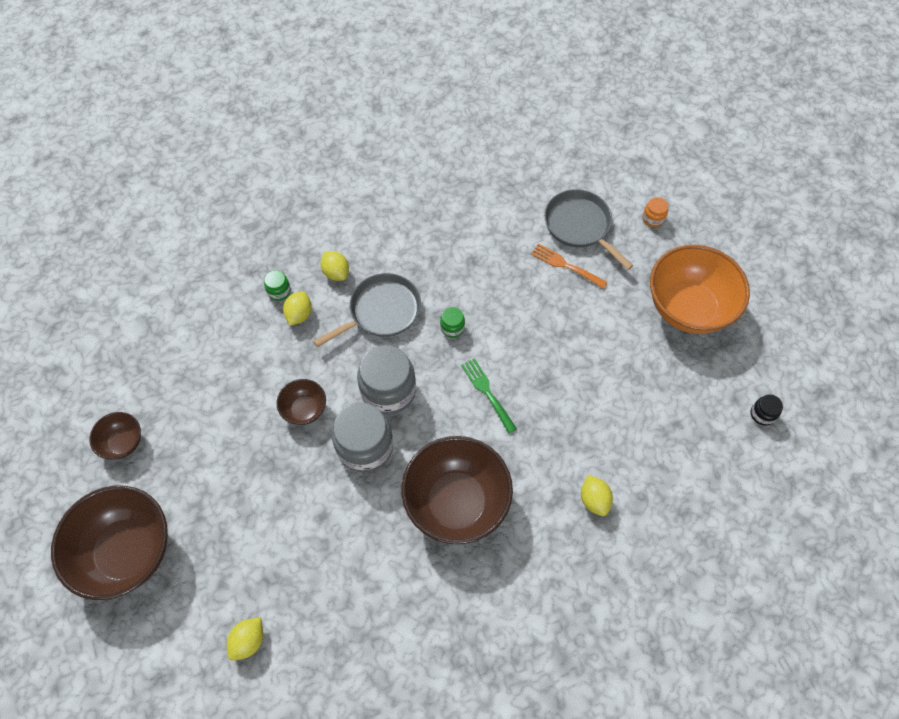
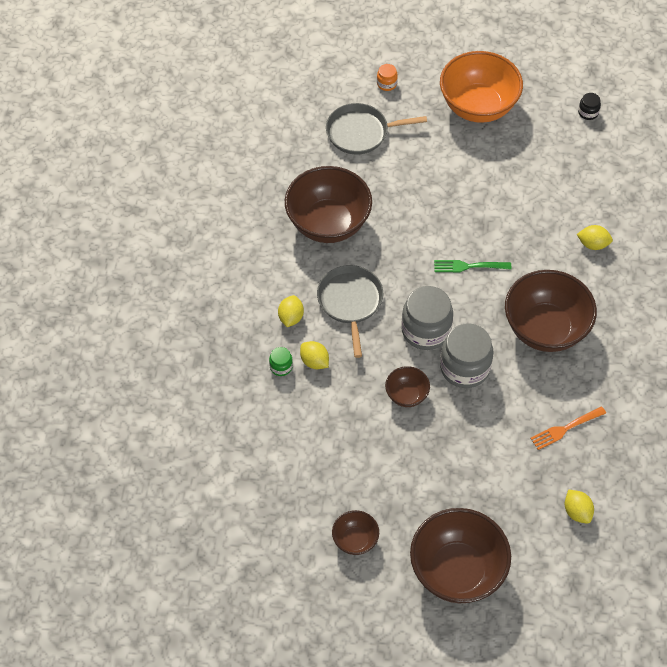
camera: 60 degrees left, 5 degrees down
yellow lemon [320,251,349,281] -> yellow lemon turned 75 degrees counterclockwise [278,295,304,327]
green jar [440,307,465,338] -> none
orange fork [531,244,608,289] -> orange fork moved to [530,406,606,450]
none -> brown bowl [285,166,372,243]

